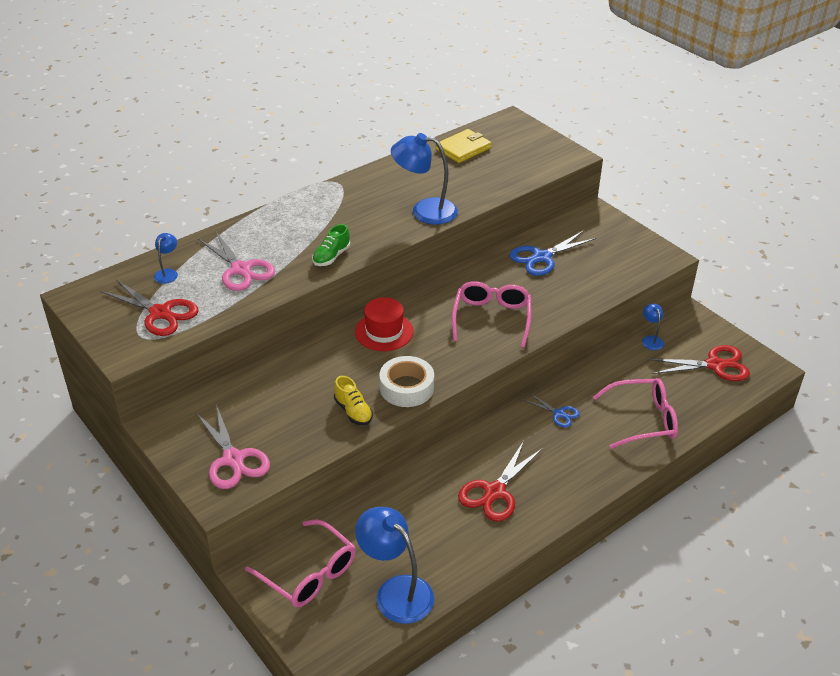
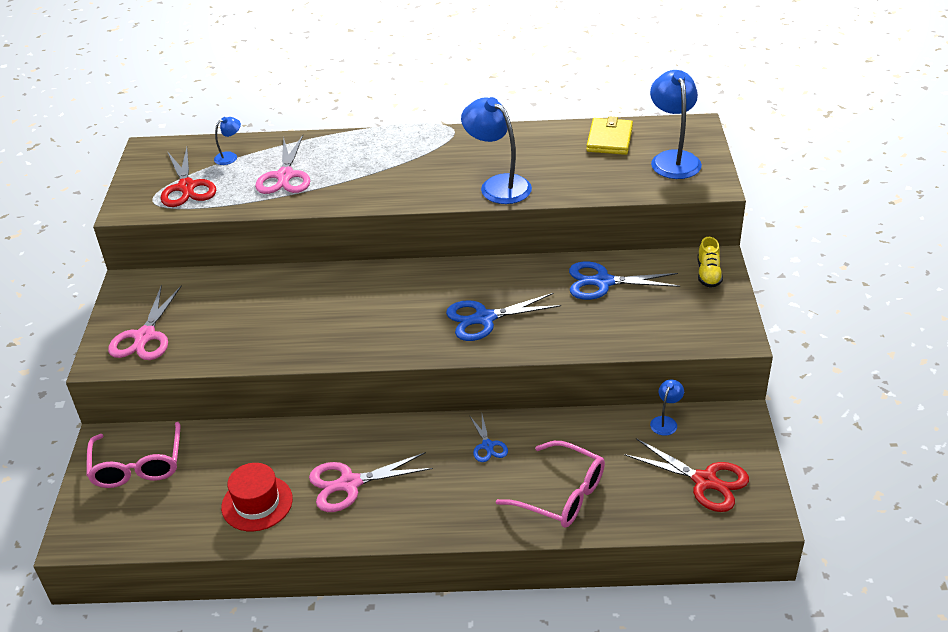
camera: 40 degrees right, 0 degrees up
green shoe [312,224,350,266] -> none
yellow shoe [334,376,373,425] -> yellow shoe moved to [697,237,723,288]
red hat [355,297,414,351] -> red hat moved to [221,463,293,531]
blue lamp [355,507,434,624] -> blue lamp moved to [650,70,702,179]
white tape [379,356,434,407] -> none
yellow wallet [436,129,492,163] -> yellow wallet turned 75 degrees counterclockwise [586,117,633,155]
pink glasses [452,281,531,348] -> blue scissors [446,293,561,341]
red scissors [458,441,543,522] -> pink scissors [309,452,433,512]

